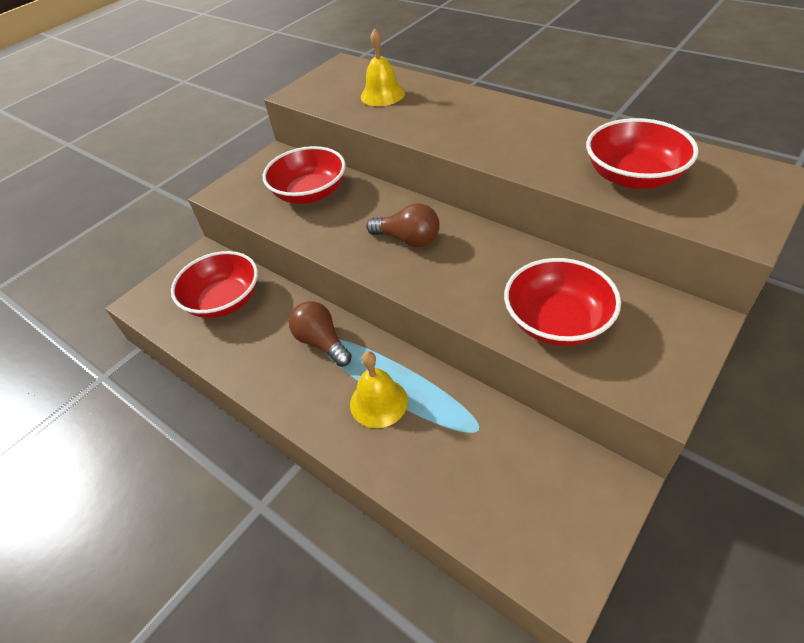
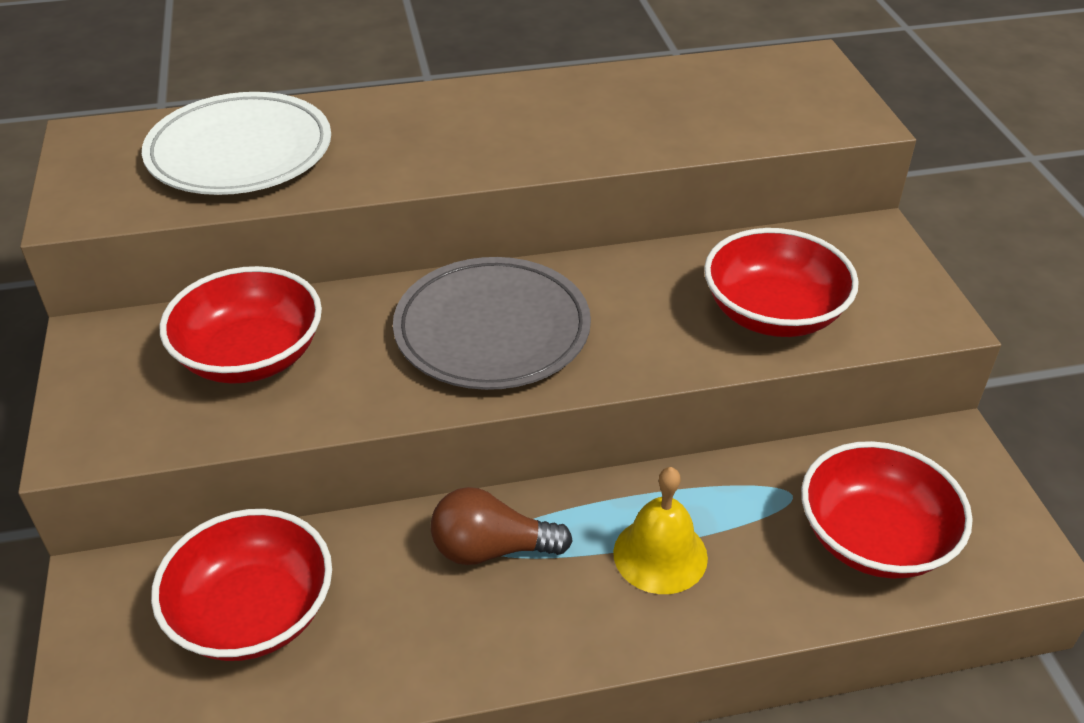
camera: 55 degrees left, 5 degrees down
yellow bell [361,28,405,106] -> white plate [142,92,331,195]
brown light bulb [366,203,440,247] -> grey plate [393,257,591,390]
red bowl [586,118,699,189] -> red bowl moved to [801,441,973,579]

